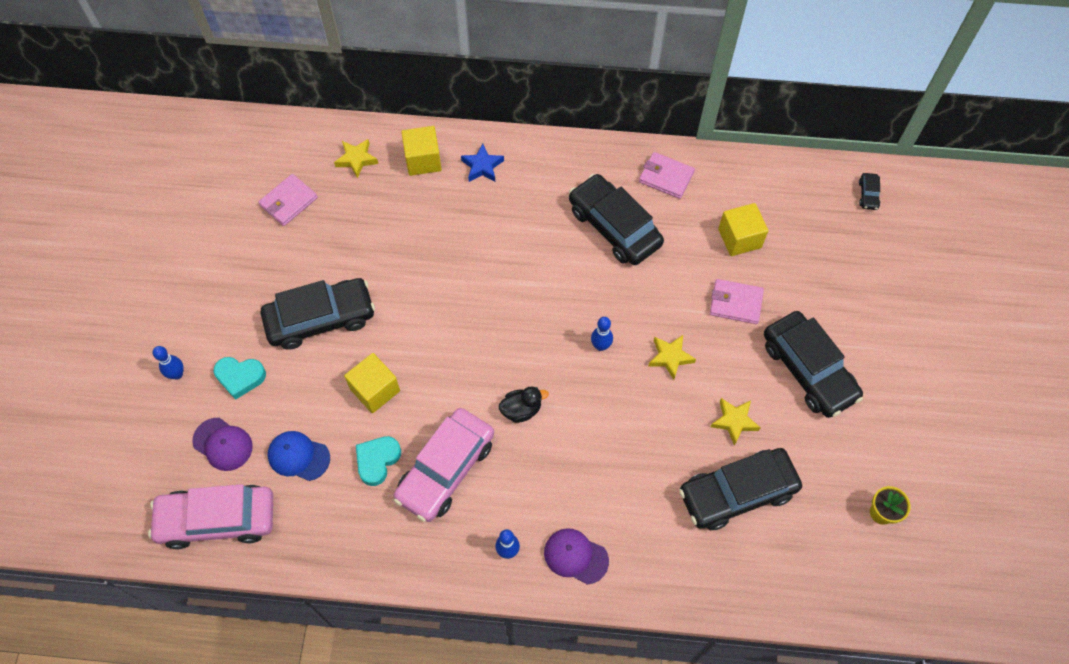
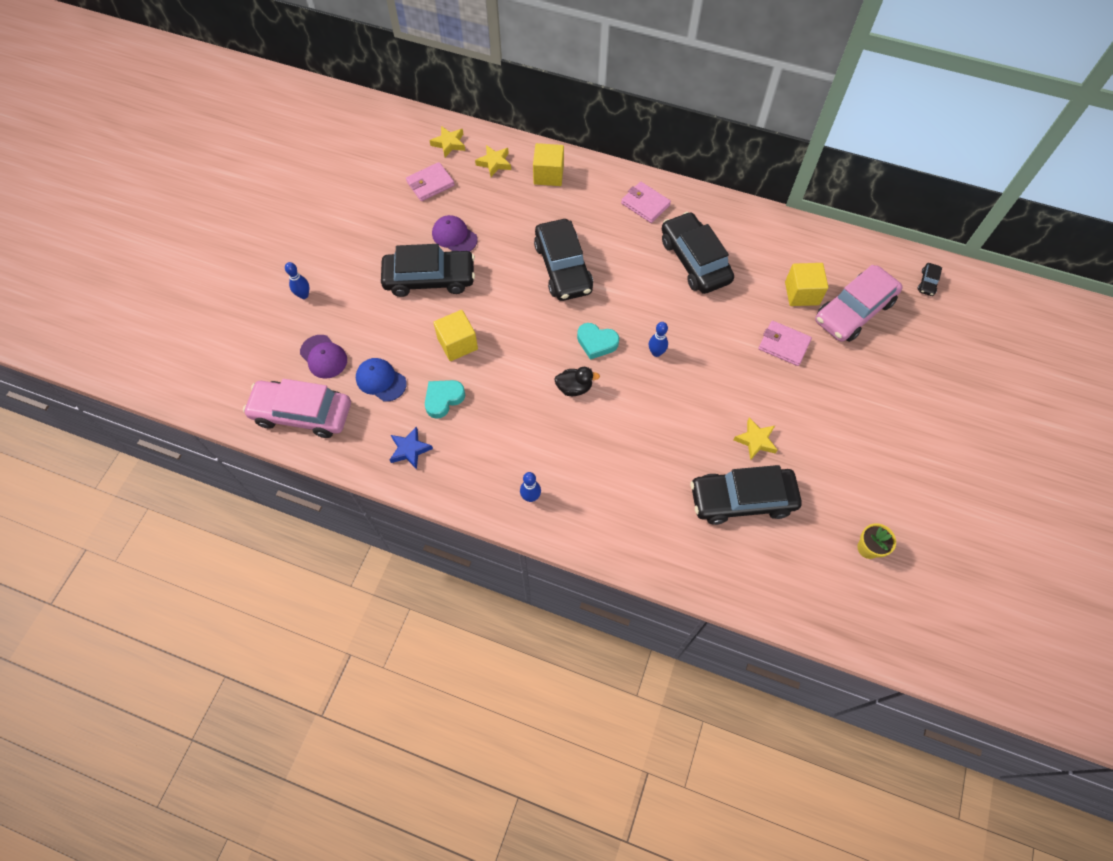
camera: 15 degrees right, 0 degrees up
turquoise heart [214,357,266,400] -> turquoise heart moved to [577,323,619,360]
pink car [394,408,494,522] -> pink car moved to [815,265,903,342]
blue star [461,143,504,182] -> blue star moved to [390,427,433,470]
purple cap [544,528,609,585] -> purple cap moved to [432,215,478,251]
pink wallet [639,152,695,199] -> pink wallet moved to [621,182,671,223]
yellow star [648,335,696,380] -> yellow star moved to [430,126,465,157]
black car [764,311,863,418] -> black car moved to [534,219,593,301]

